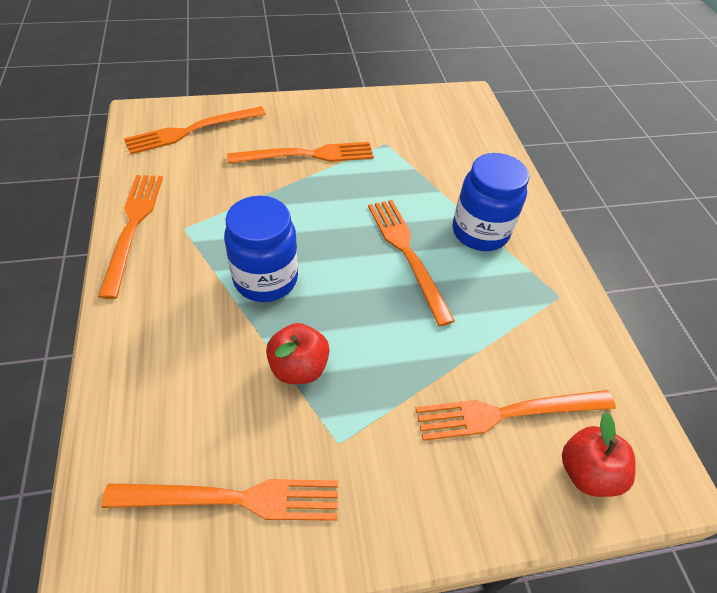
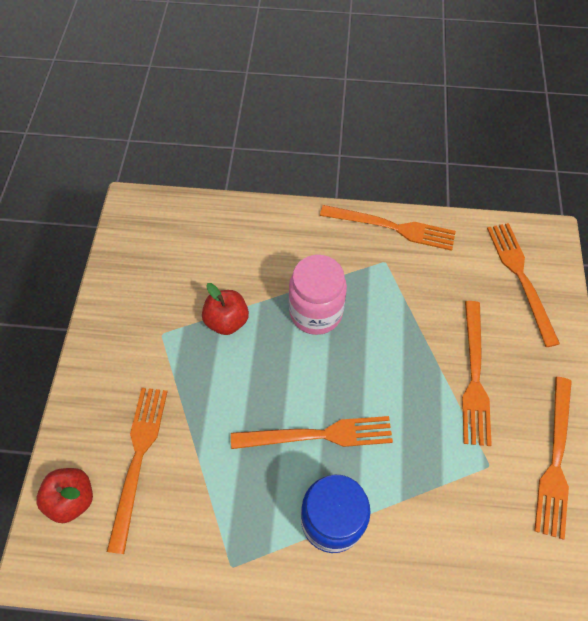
camera: 110 degrees right, 10 degrees up
orange fork [102,479,338,521] -> orange fork moved to [534,377,572,540]
blue jar [224,196,298,302] -> pink jar [289,255,347,335]

